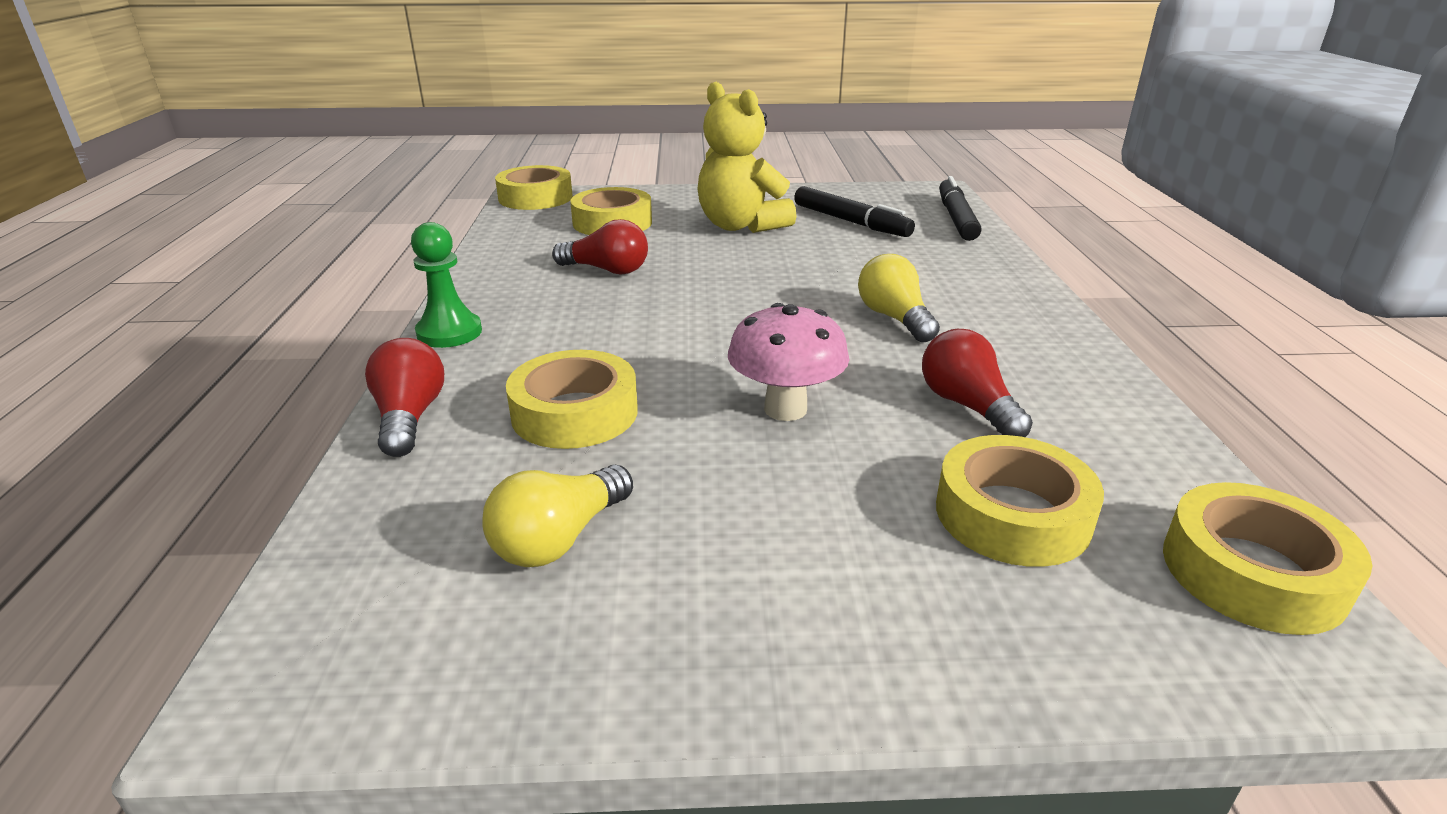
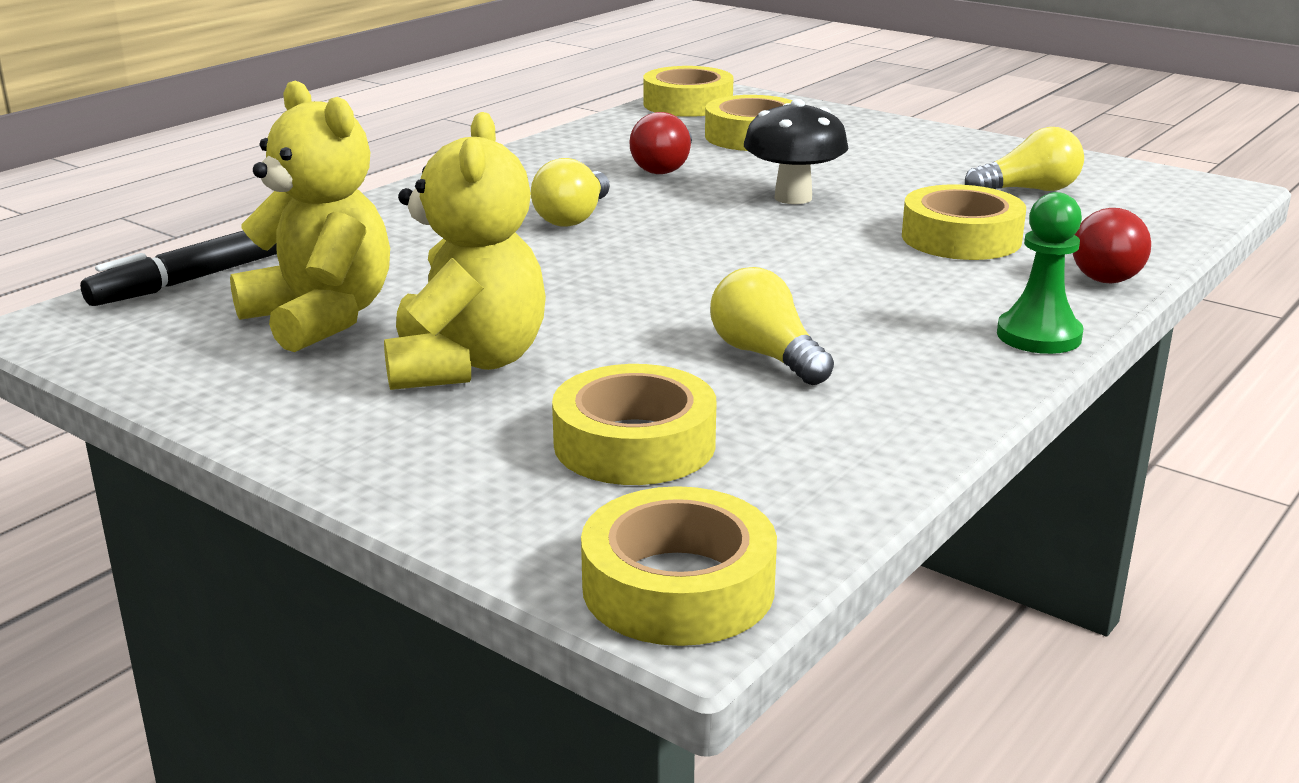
camera: 140 degrees left, 5 degrees down
red light bulb [552,219,648,275] -> yellow light bulb [710,267,834,385]
pink mushroom [728,303,849,421] -> black mushroom [744,99,848,204]
black marker [794,186,915,237] -> yellow teddy bear [230,80,390,352]

